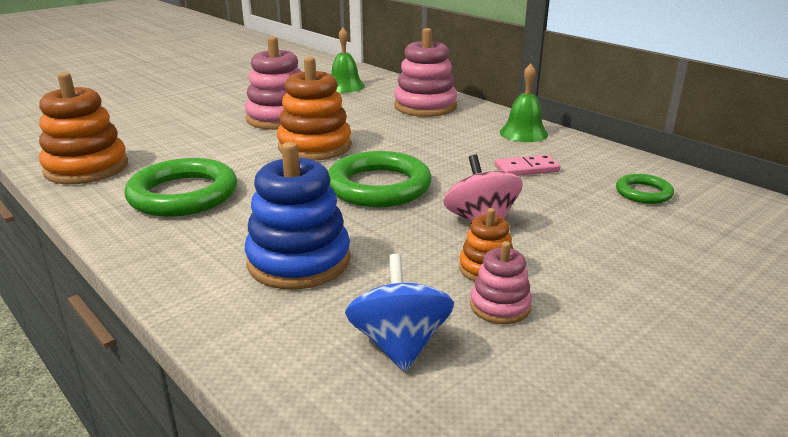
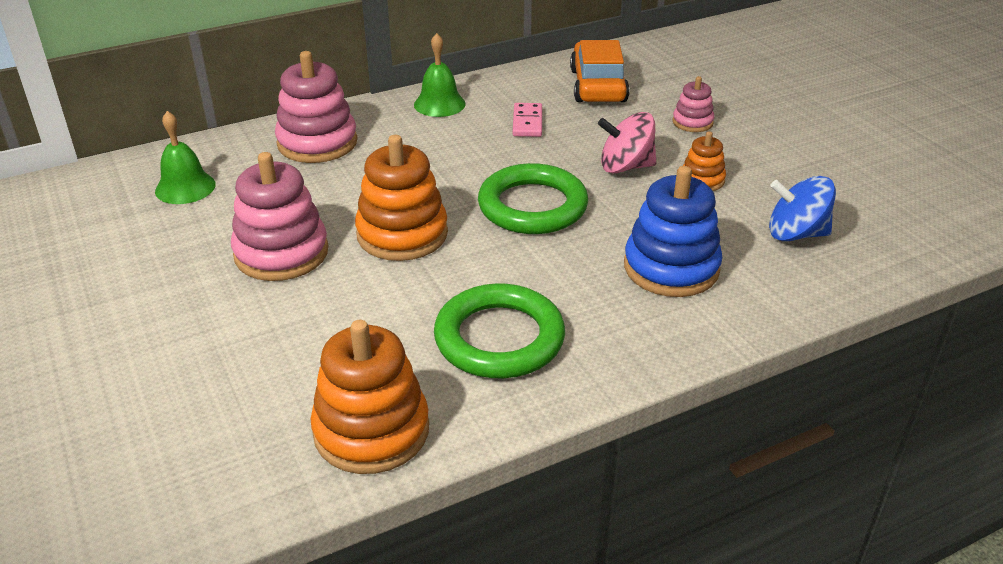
camera: 75 degrees left, 10 degrees up
pink stacking toy [470,241,532,324] -> pink stacking toy moved to [672,76,715,132]
green ring [616,174,674,204] -> orange car [570,40,630,102]

